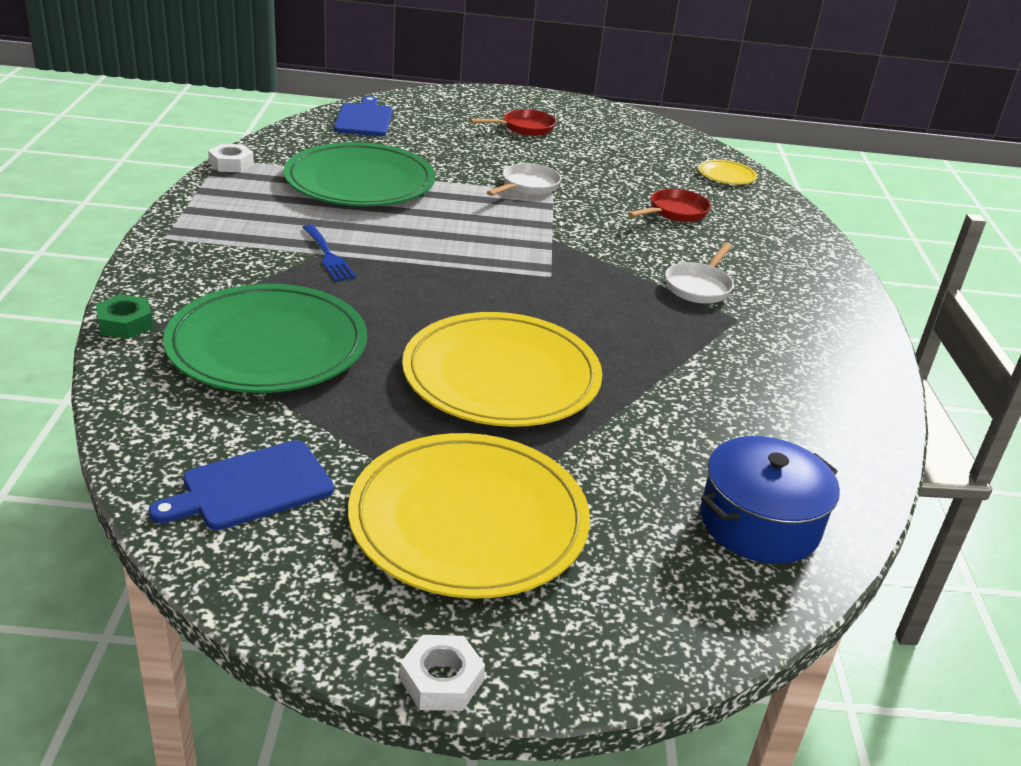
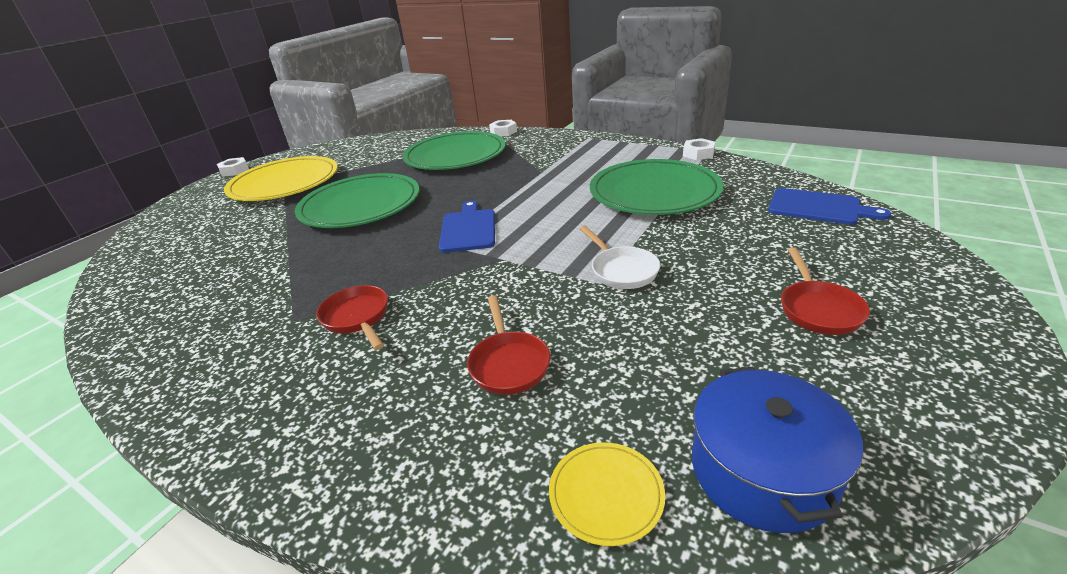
camera: 125 degrees right, 0 degrees up
green nut [96,294,153,339] -> white nut [489,120,517,136]
blue cutting board [149,440,334,530] -> blue cutting board moved to [439,201,495,253]
blue fork [302,224,356,282] -> none
yellow plate [402,312,602,427] -> green plate [295,173,419,228]
white pan [665,242,734,303] -> red pan [316,285,388,350]
blue pot [701,436,840,564] -> blue pot moved to [692,367,863,533]

